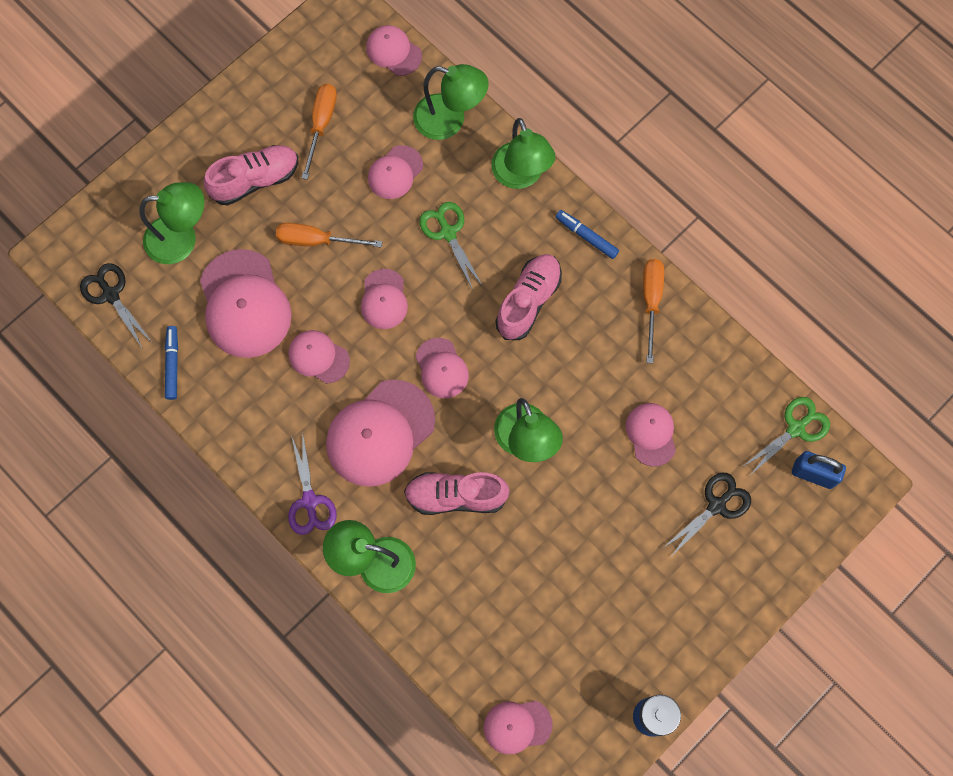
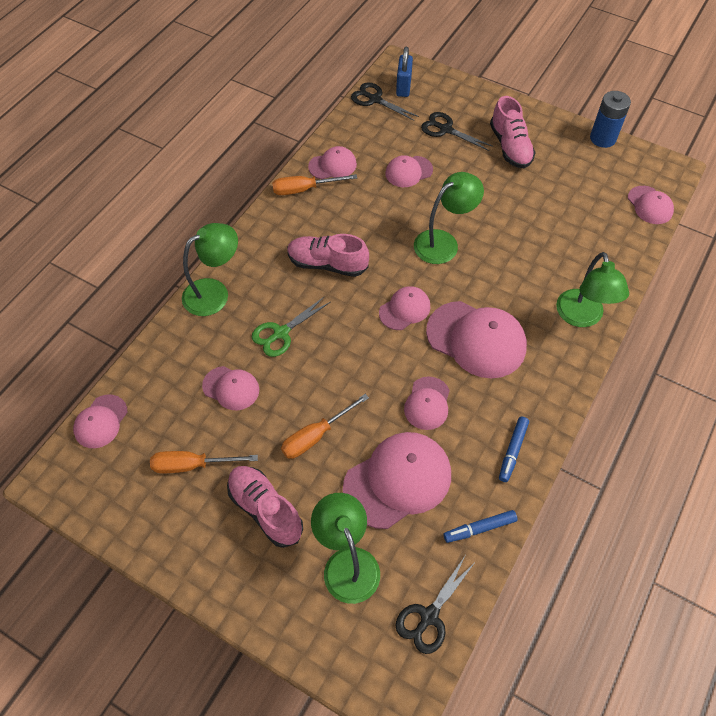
camera: 105 degrees left, 15 degrees down
orange screwdriver [276,223,382,247] -> orange screwdriver turned 60 degrees clockwise [281,394,369,459]
purple scissors [288,435,337,535] -> none
pink cap [361,269,408,329] -> pink cap moved to [308,146,357,179]
pink shoe [404,472,510,515] -> pink shoe moved to [490,96,536,168]
green lamp [413,64,488,140] -> none
blue marker [556,210,619,259] -> blue marker moved to [499,417,529,482]
green scissors [742,397,830,475] -> black scissors [351,82,419,121]

